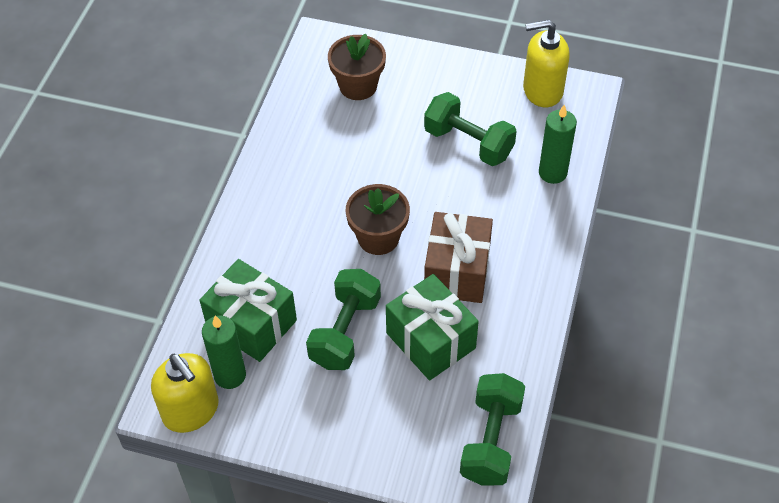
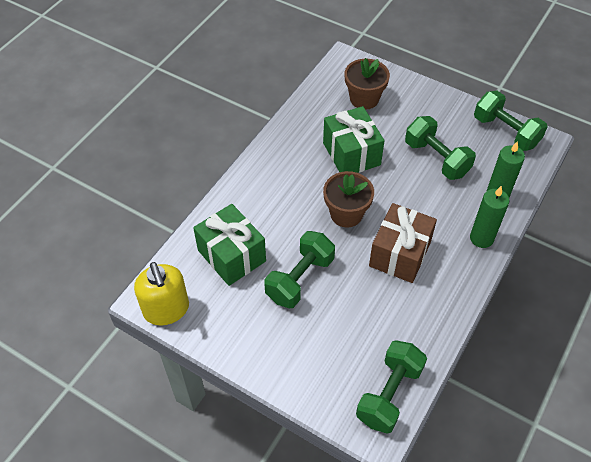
camera: 15 degrees right, 0 degrees up
green candle [202,316,246,389] -> green candle moved to [470,186,510,248]
green gift [386,274,479,381] -> green gift moved to [323,106,385,173]
yellow soap dispenser [523,20,570,107] -> green dumbbell [474,91,547,151]

